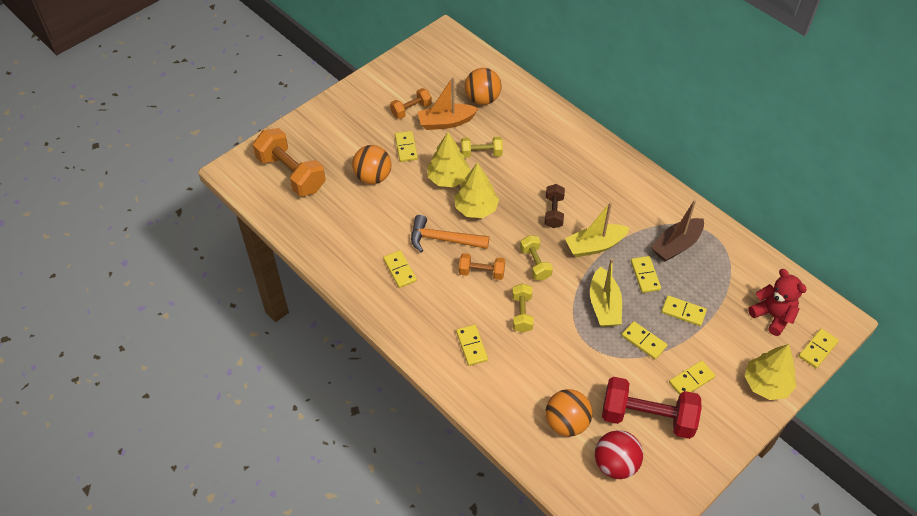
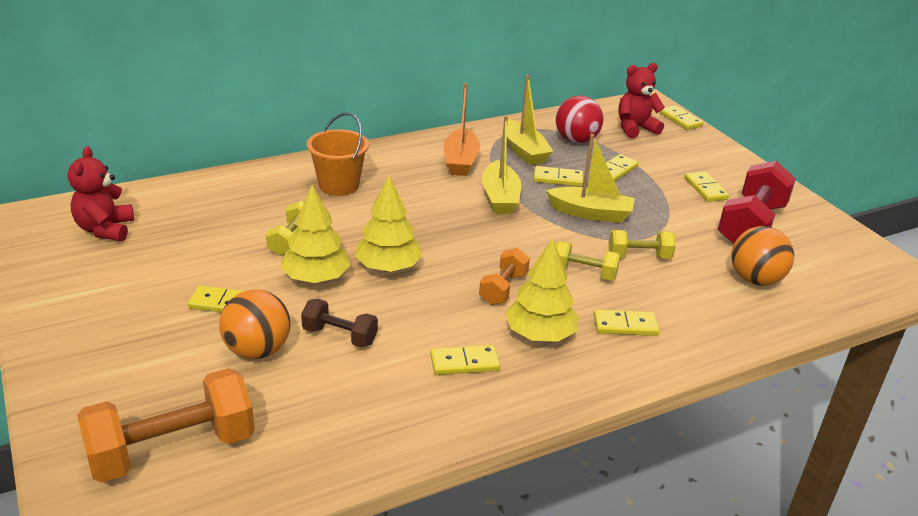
camera: 75 degrees left, 20 degrees down
orange dumbbell [390,88,432,119] -> none
orange hammer [411,215,490,252] -> none
orange boat [417,77,479,130] -> orange boat moved to [443,83,480,176]
orange ball [465,68,501,105] -> none
yellow dumbbell [520,235,553,280] -> yellow dumbbell moved to [608,230,676,259]
brown dumbbell [545,184,565,228] -> brown dumbbell moved to [301,299,378,348]
red ball [595,430,643,479] -> red ball moved to [556,95,603,143]
yellow domino [622,321,667,359] -> none
brown boat [651,200,704,262] -> yellow boat [503,75,553,165]
yellow tree [745,344,797,400] -> yellow tree moved to [505,239,579,342]
none -> red teddy bear [68,147,134,241]
none -> orange bucket [307,112,369,196]

